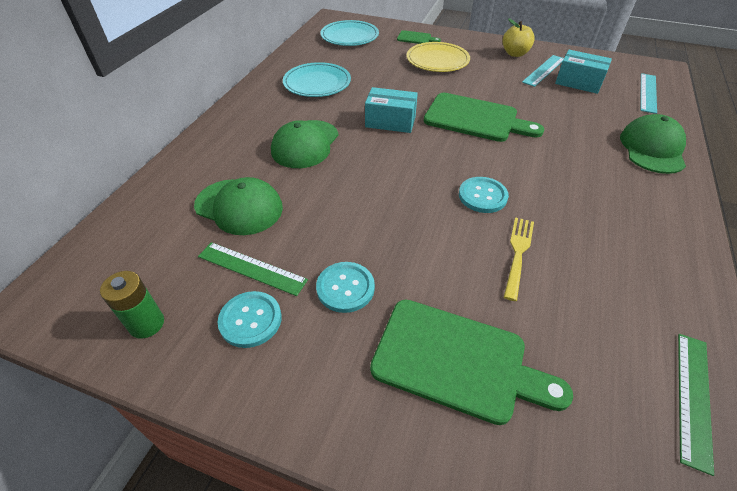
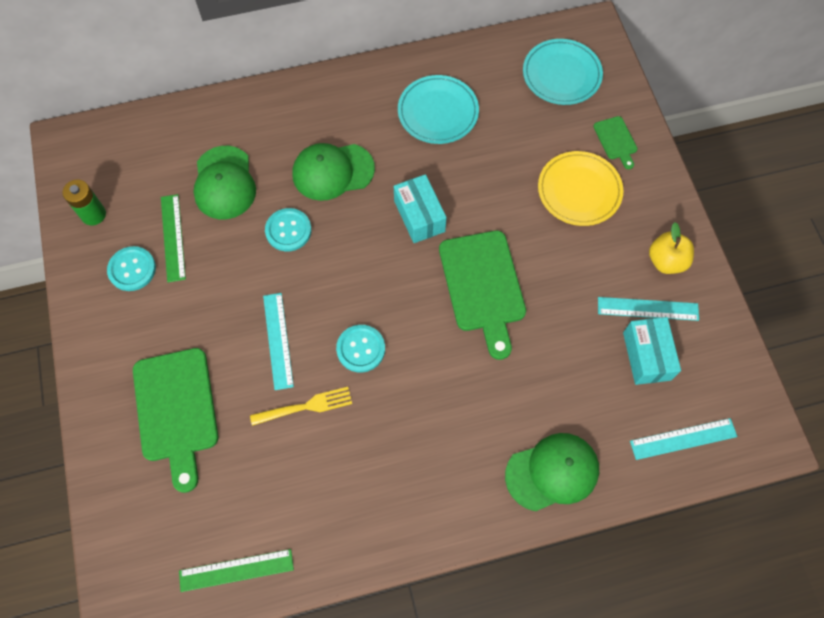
camera: 55 degrees right, 20 degrees up
turquoise button [316,262,375,313] -> turquoise button moved to [265,208,312,251]
none -> turquoise ruler [263,293,294,390]

